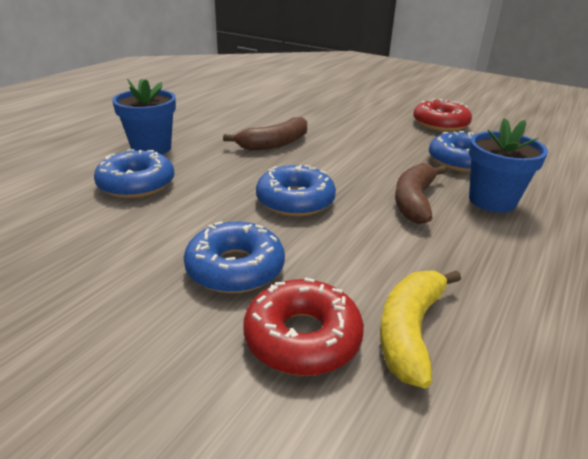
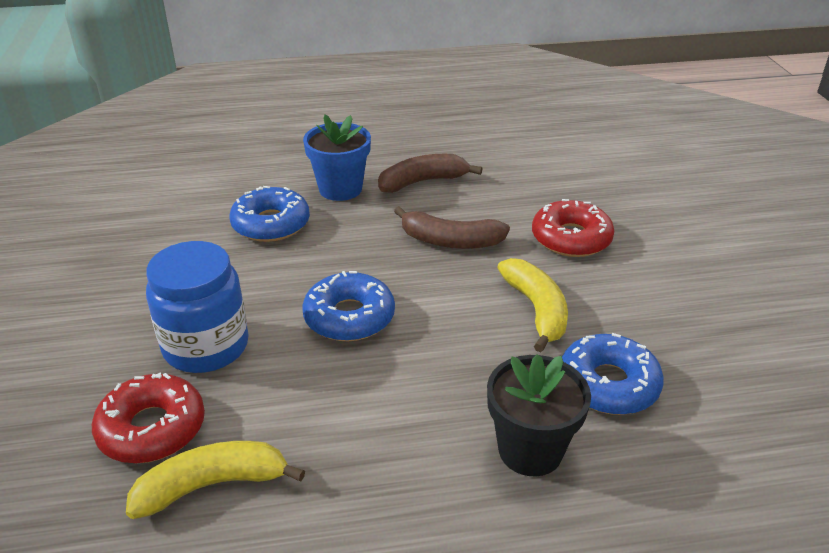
camera: 50 degrees right, 5 degrees up
blue donut [184,221,285,293] -> blue jar [146,241,249,373]
brown banana [395,163,447,224] -> brown banana moved to [378,154,482,193]
red donut [413,99,472,131] -> red donut moved to [532,199,614,257]
blue flower pot [469,118,548,213] -> black flower pot [487,354,591,476]
none -> yellow banana [497,258,568,352]

